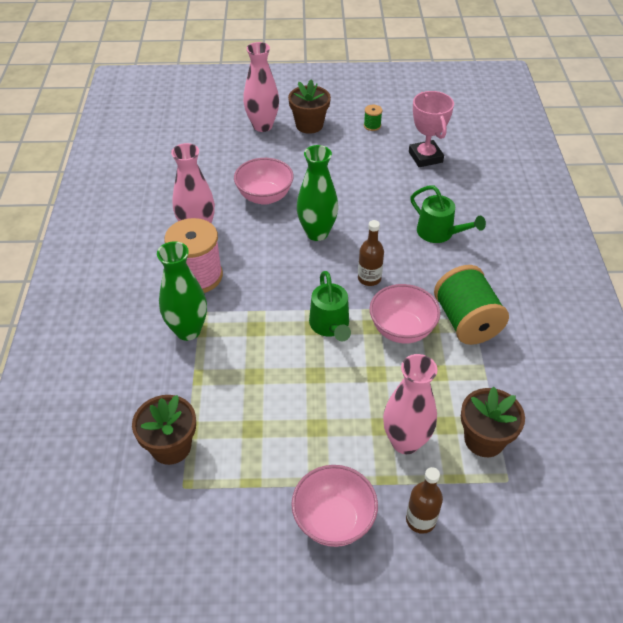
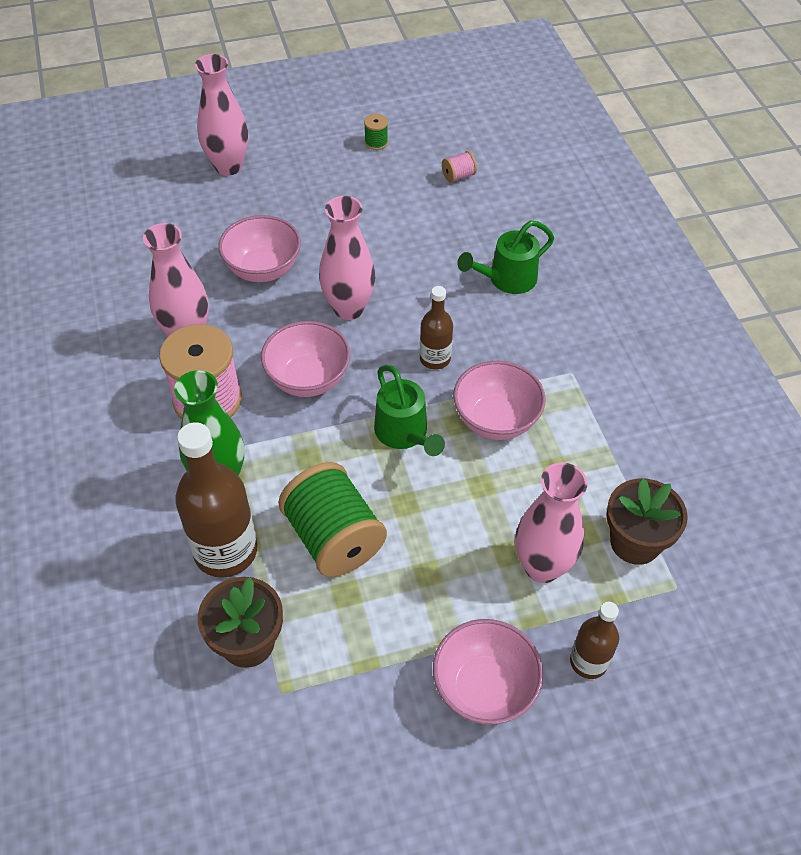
camera: 15 degrees left, 5 degrees up
brown flower pot [288,79,331,134] -> none
green vase [297,145,338,241] -> pink vase [319,196,375,320]
pink trophy [409,91,454,167] -> pink spool [442,151,477,183]
green watering can [410,186,486,243] -> green watering can turned 120 degrees clockwise [457,221,554,294]
green spool [434,265,509,345] -> green spool moved to [278,462,387,577]
none -> brown bottle [175,422,257,578]
none -> pink bowl [261,321,350,397]

